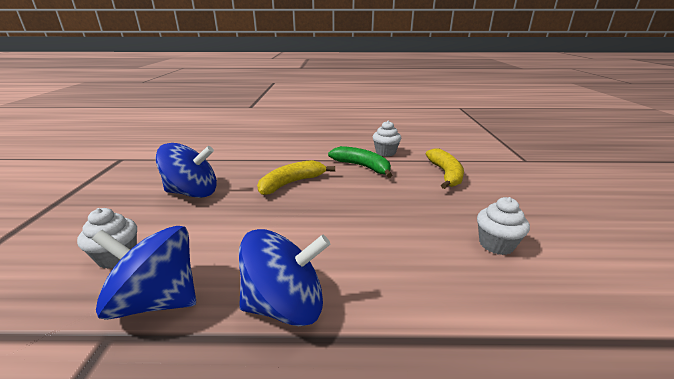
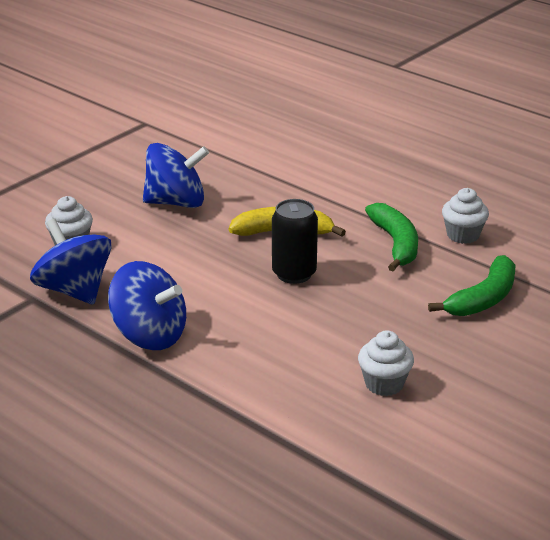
camera: 40 degrees right, 5 degrees up
blue spinning top [155,143,217,198] -> blue spinning top turned 45 degrees counterclockwise [143,143,209,208]
yellow banana [426,149,464,189] -> green banana [428,255,515,316]
none -> black can [272,199,318,284]

